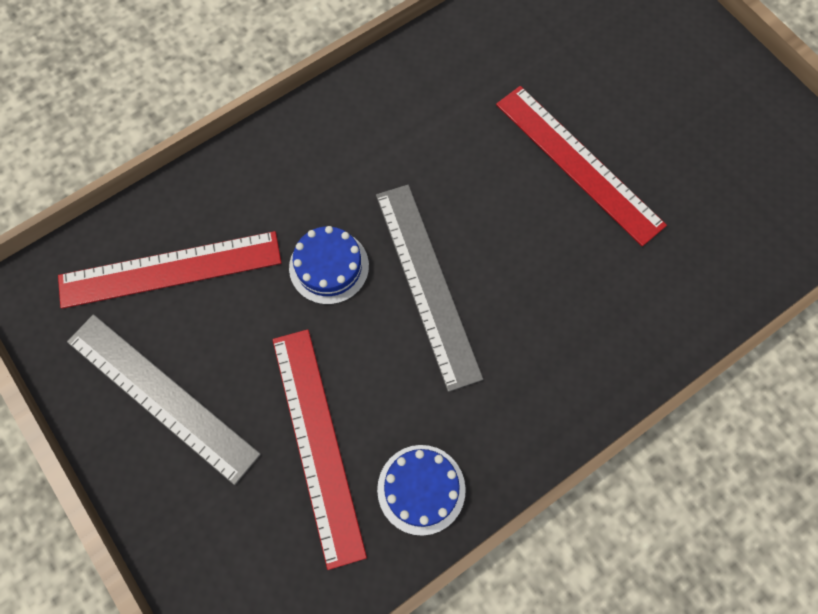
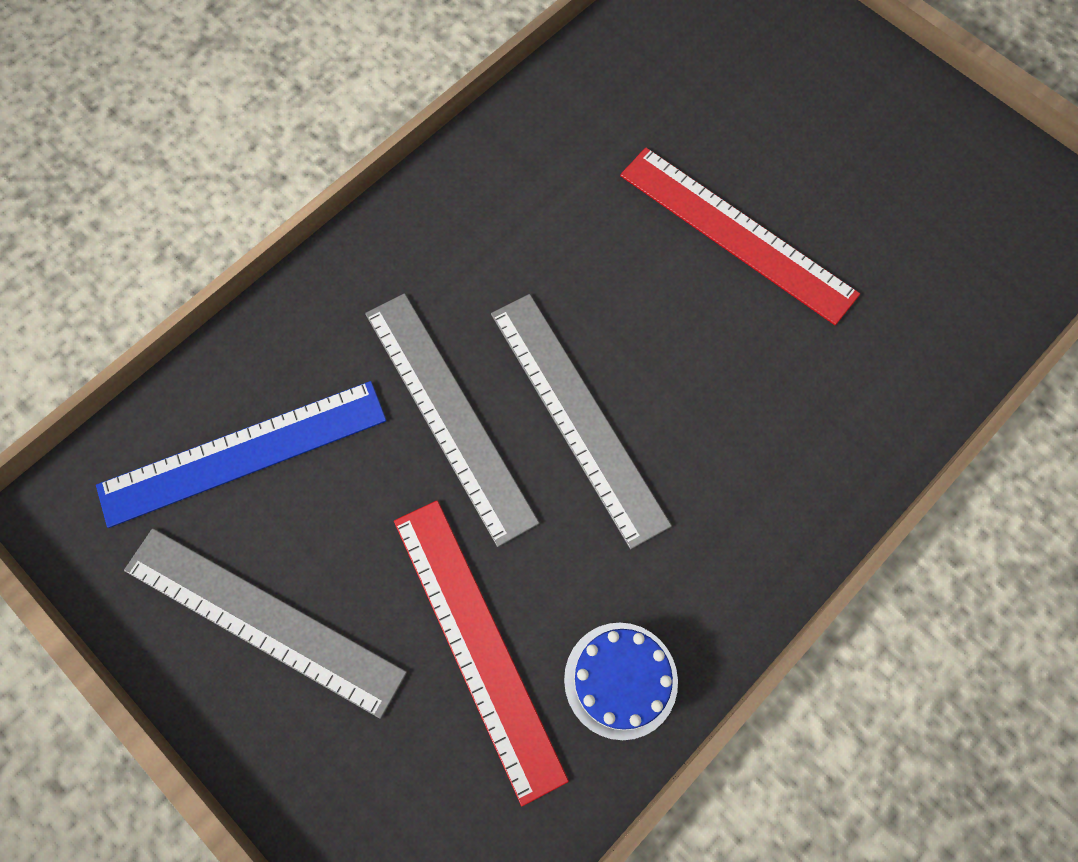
camera: 10 degrees left, 0 degrees up
red ruler [58,231,282,309] -> blue ruler [96,381,387,528]
blue cake [289,226,369,304] -> grey ruler [365,293,539,547]

